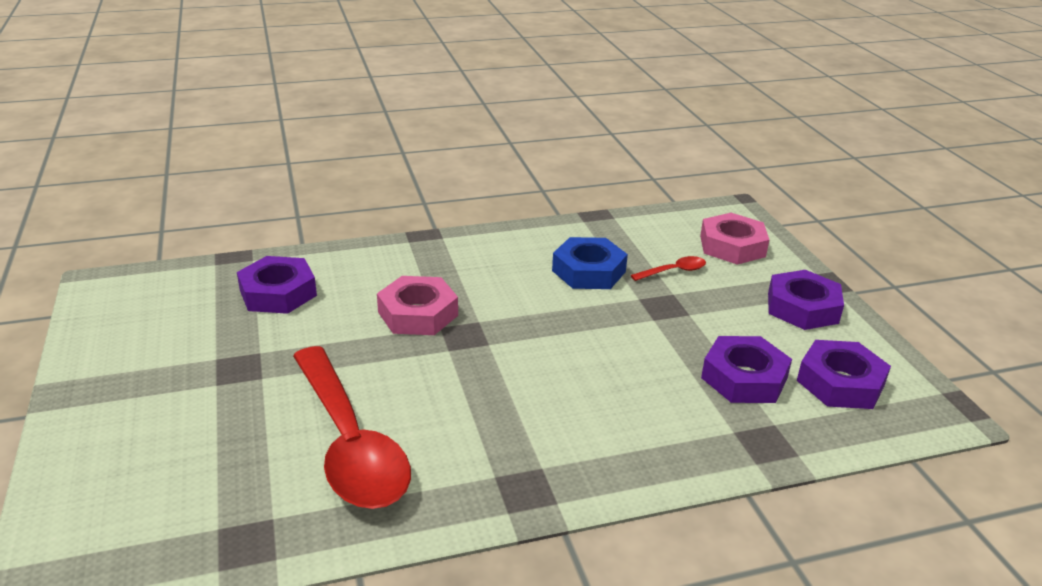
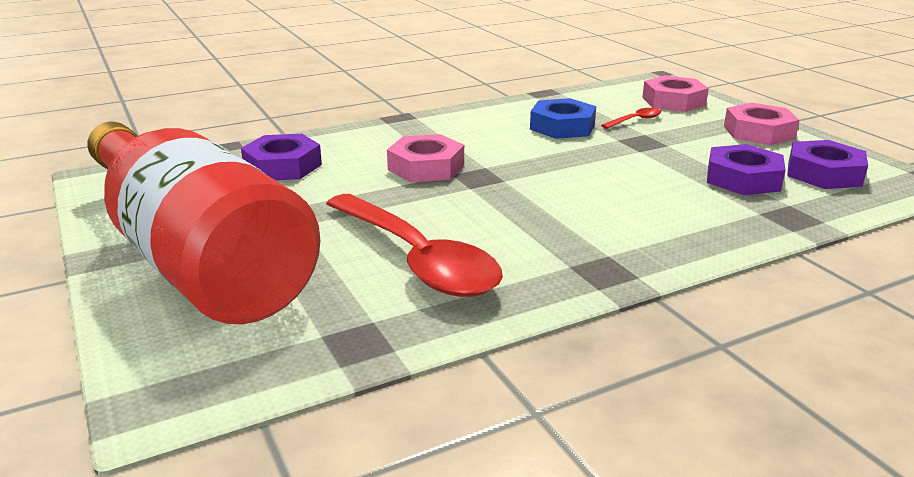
camera: 10 degrees left, 5 degrees down
purple nut [768,270,844,330] -> pink nut [724,103,799,145]
none -> red bottle [87,122,320,324]

